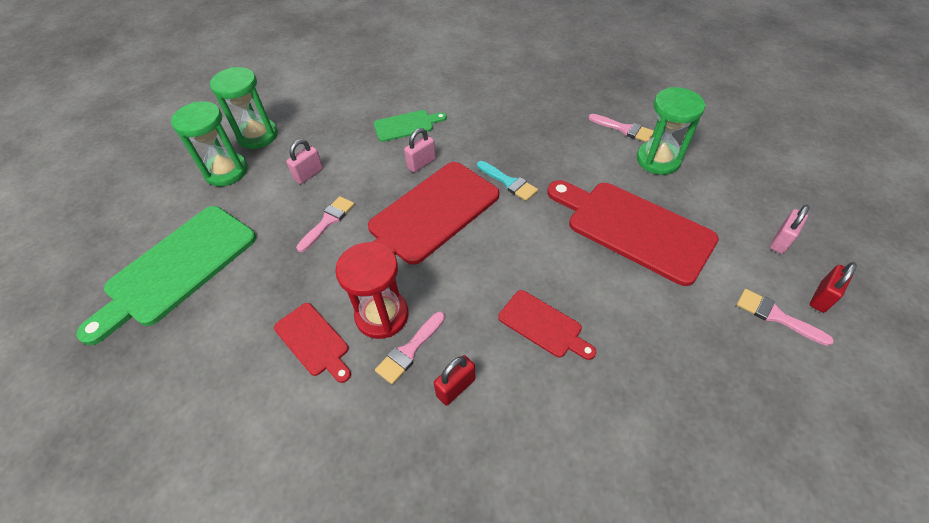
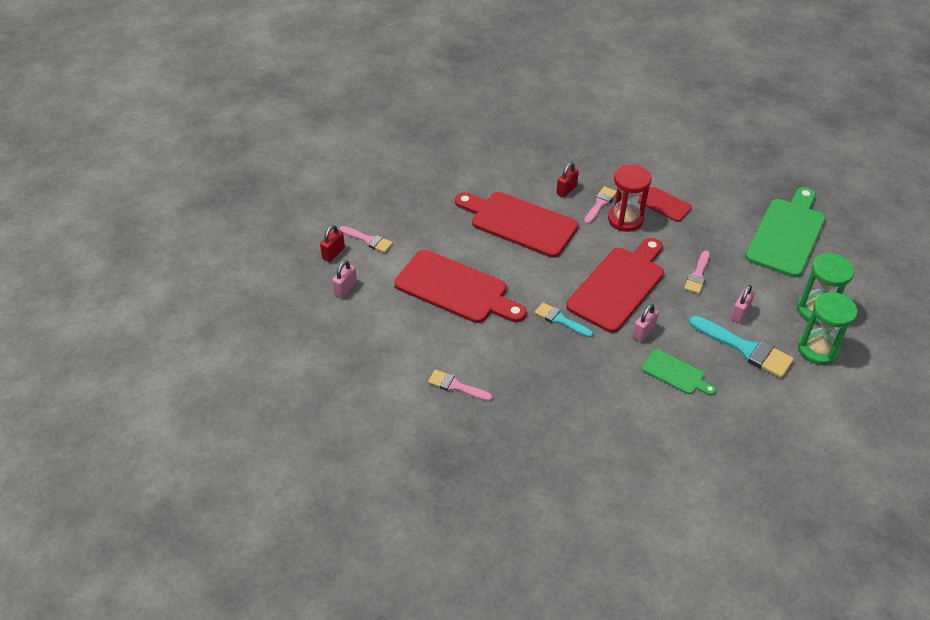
camera: 170 degrees right, 5 degrees down
green cutting board [374,110,447,142] -> green cutting board turned 120 degrees counterclockwise [641,349,716,395]
red cutting board [498,290,596,360] -> red cutting board [455,192,578,258], size x1.95
green hourglass [637,87,706,175] -> none
none -> turquoise brush [689,316,794,378]

